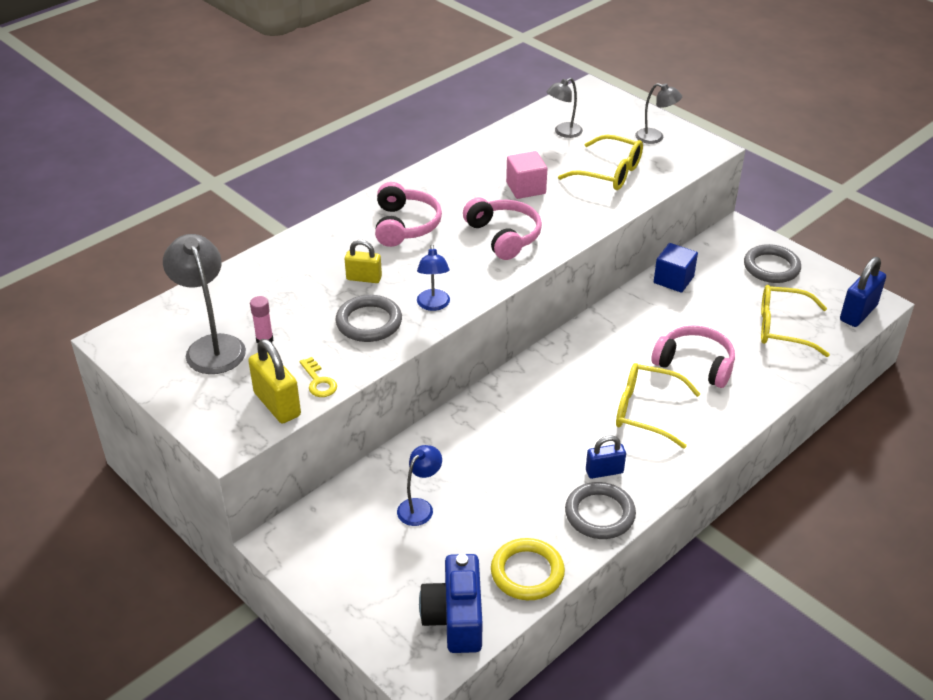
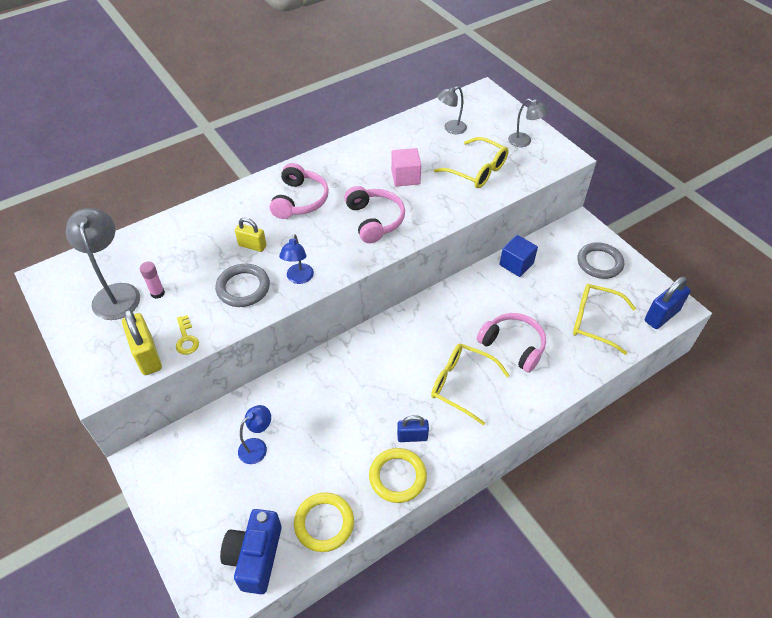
camera: 10 degrees right, 10 degrees up
grey ring [565,482,636,539] -> yellow ring [369,448,427,503]

